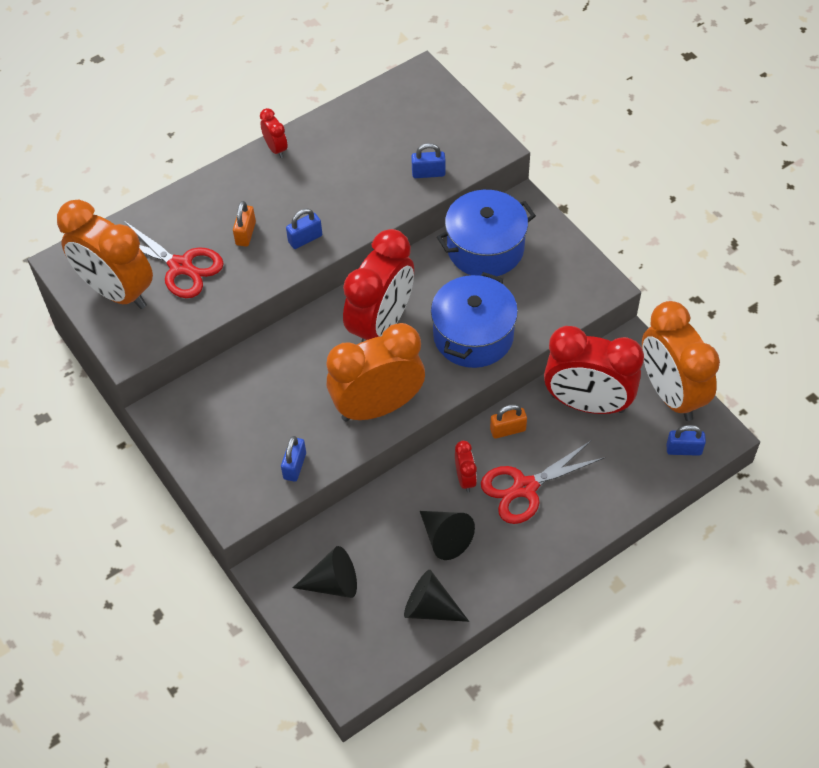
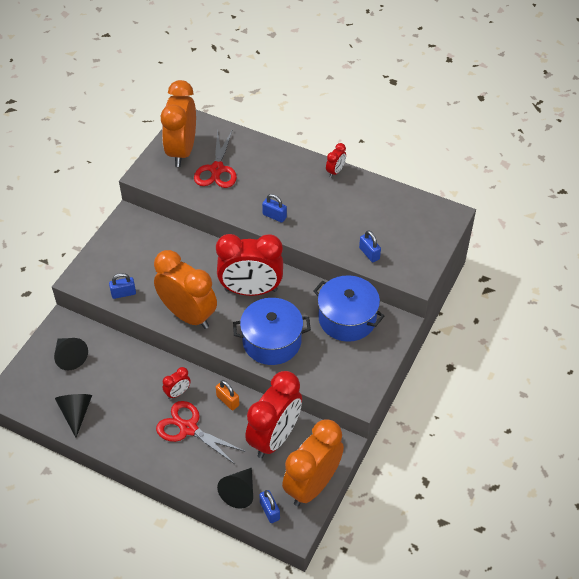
camera: 60 degrees right, 5 degrees down
orange padlock [233,201,256,246] -> none
black cone [420,511,475,560] -> black cone moved to [217,468,253,508]
red clock [544,326,644,414] -> red clock turned 135 degrees counterclockwise [245,371,302,458]

